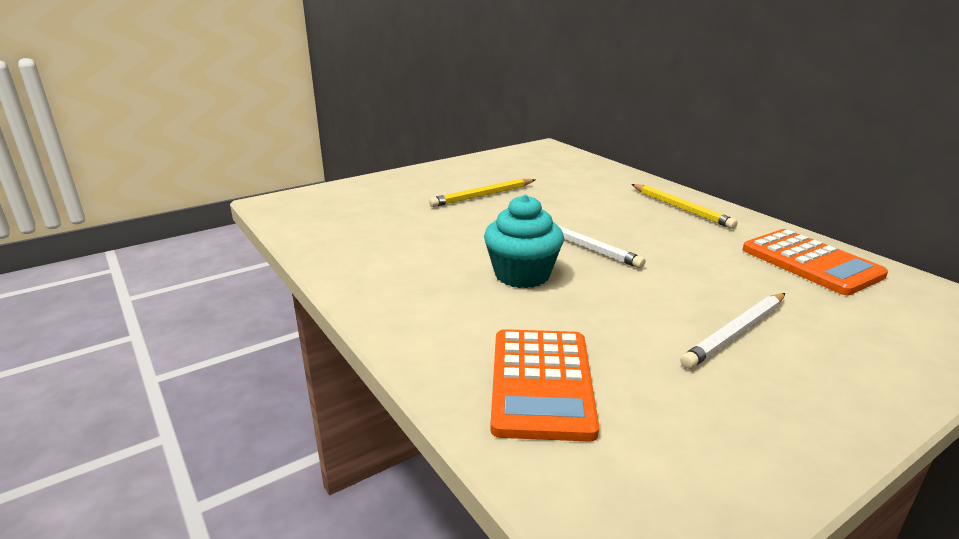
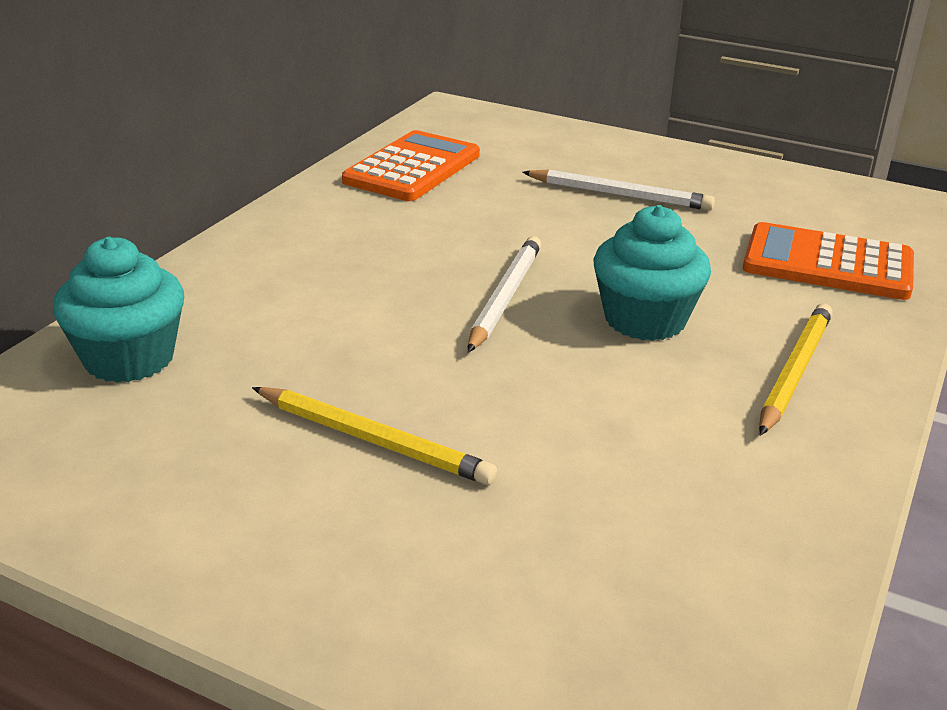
camera: 120 degrees left, 5 degrees up
orange calculator [491,329,599,442] -> orange calculator turned 135 degrees counterclockwise [743,222,914,300]
yellow pencil [631,184,738,229] -> yellow pencil moved to [759,304,833,436]
none -> turquoise cupcake [53,237,184,383]

